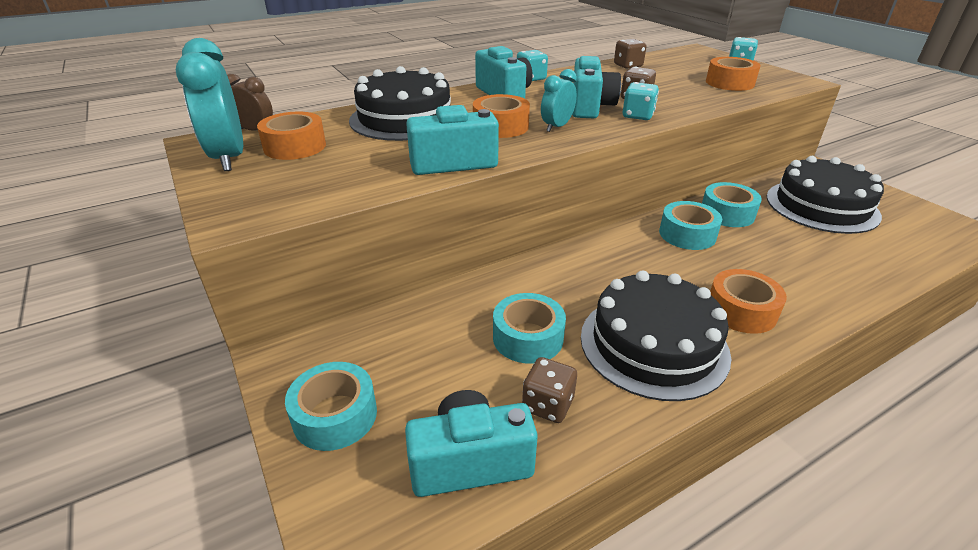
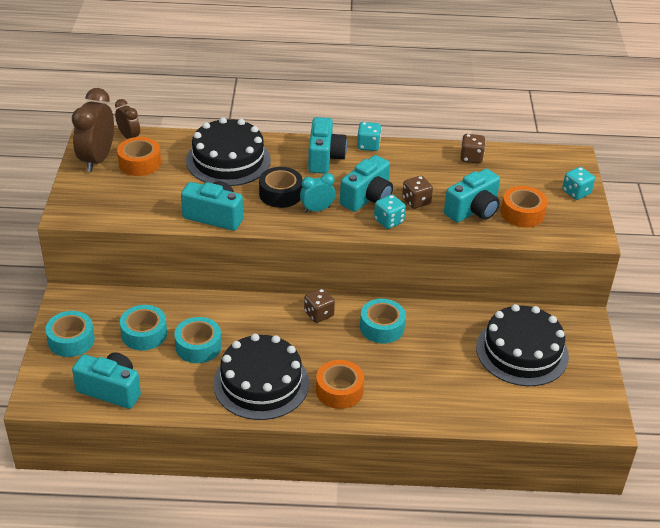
camera: 30 degrees right, 5 degrees up
turquoise clock [176,38,243,171] -> brown clock [72,88,114,172]
orange tape [473,94,530,138] -> black tape [259,167,303,208]
brown dice [522,357,577,423] -> brown dice moved to [304,288,335,323]
turquoise tape [702,182,762,227] -> turquoise tape moved to [120,305,167,350]
none -> turquoise camera [444,169,500,223]

